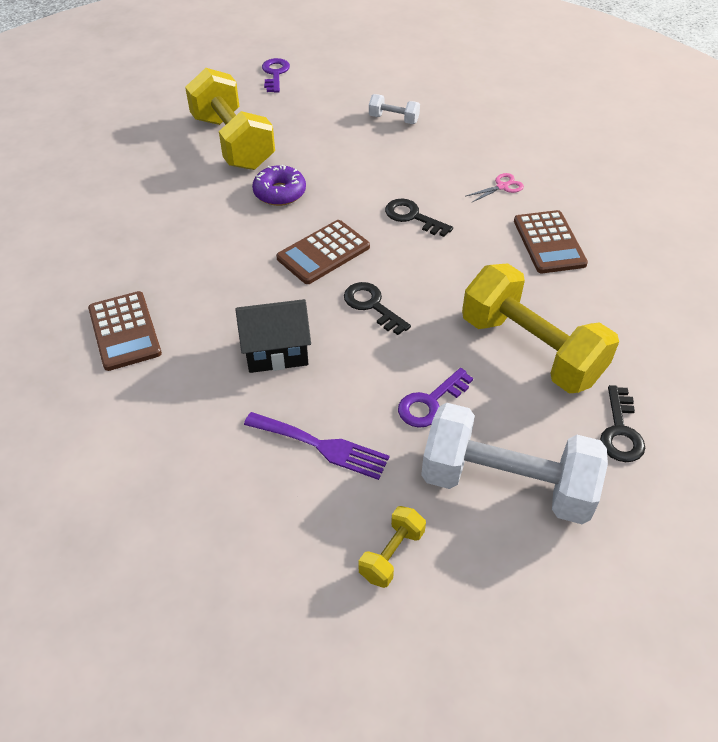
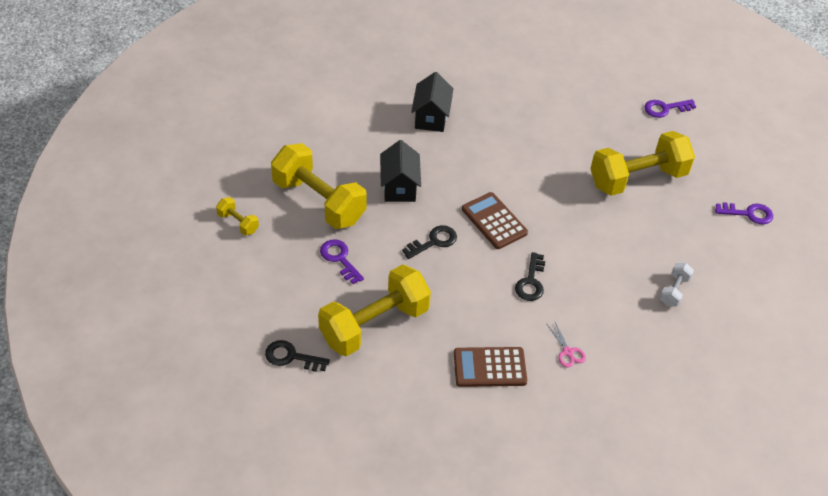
camera: 95 degrees right, 0 degrees up
brown calculator [88,291,162,371] -> black house [411,72,454,132]
purple fork [244,412,390,480] -> yellow dumbbell [271,143,367,229]
purple donut [252,165,306,206] -> none
black key [385,199,453,237] -> black key turned 150 degrees clockwise [515,252,545,301]
white dumbbell [421,403,608,524] -> none
none -> purple key [644,99,696,118]

